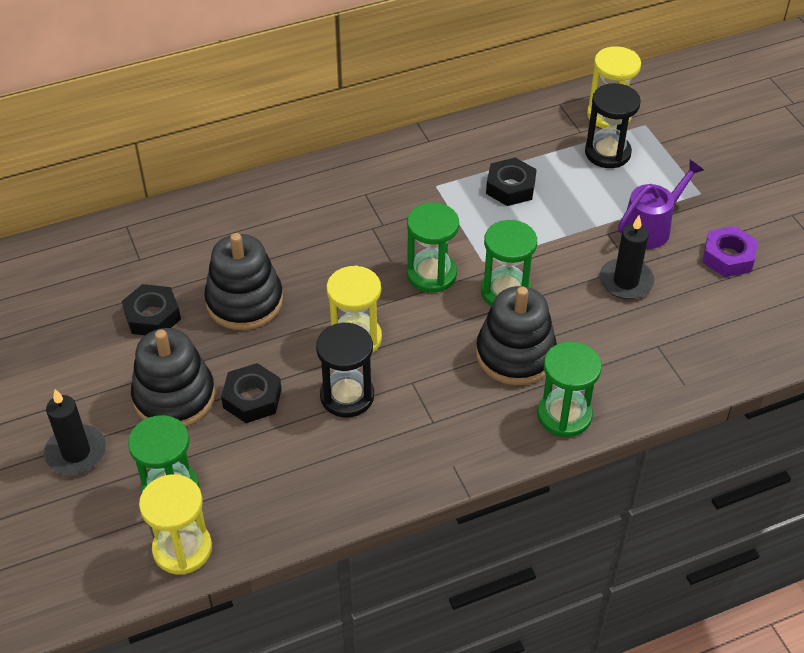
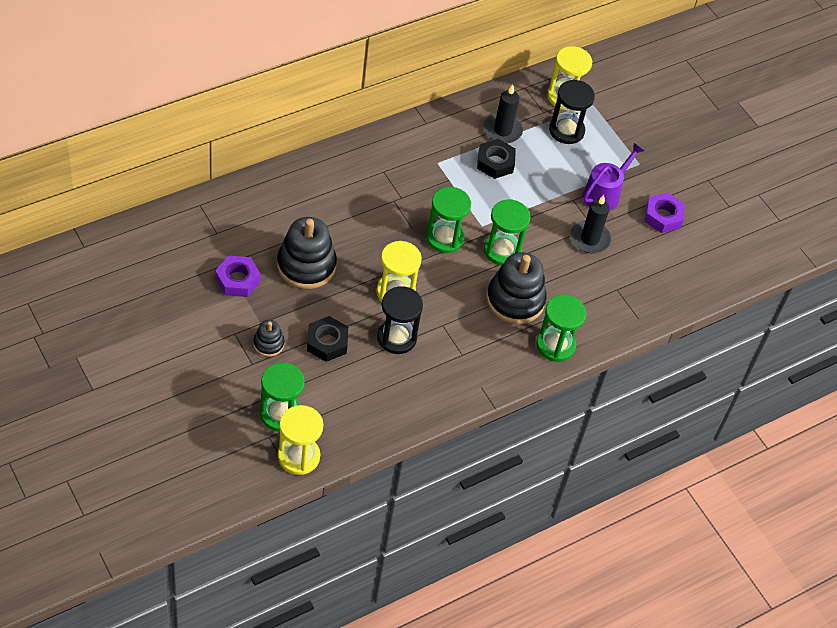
camera: 15 degrees left, 5 degrees up
black candle [44,389,106,475] -> black candle moved to [484,85,523,143]
black nut [121,284,181,335] -> purple nut [215,256,261,297]
black stacking toy [131,328,215,427] -> black stacking toy [253,320,284,357], size x0.50

